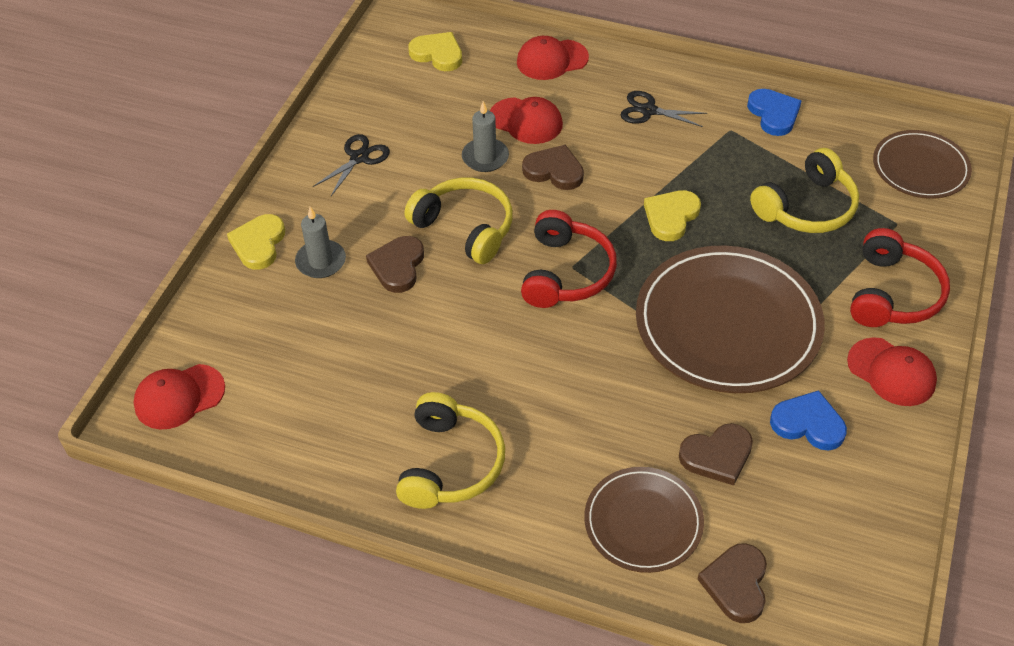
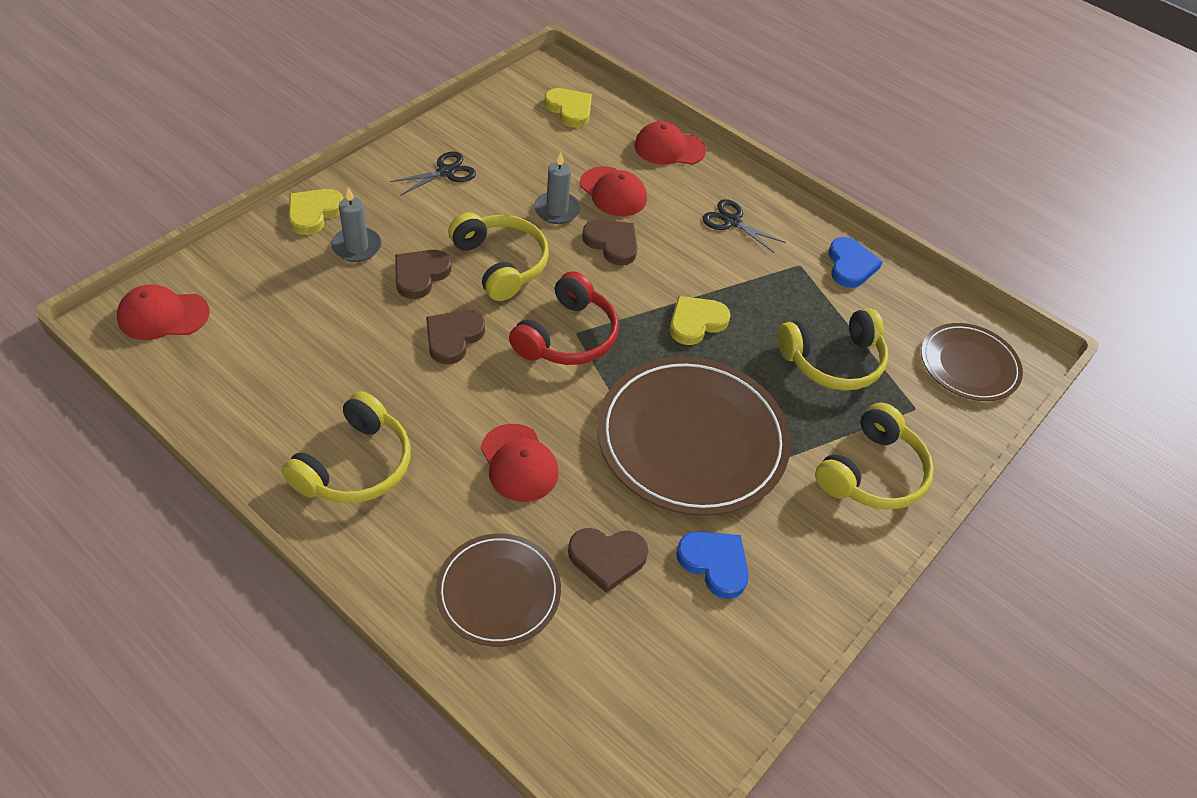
camera: 15 degrees right, 0 degrees up
brown heart [697,543,767,623] -> brown heart moved to [426,310,485,364]
red cap [847,337,937,406] -> red cap moved to [481,424,558,502]
red headphones [850,228,950,327] -> yellow headphones [815,403,934,510]

